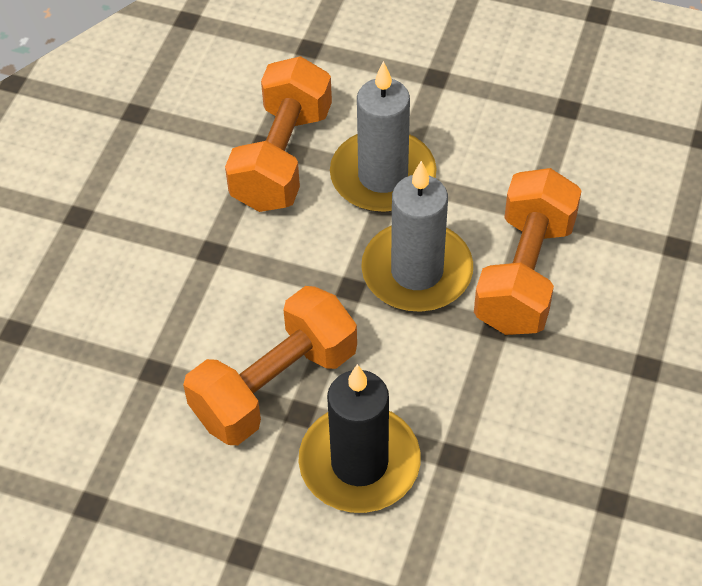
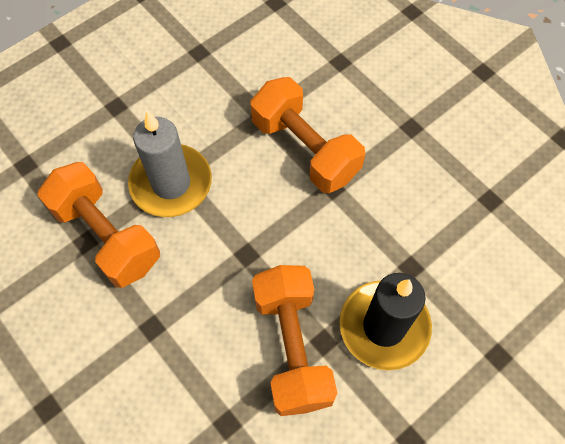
camera: 60 degrees left, 10 degrees up
grey candle [361,161,473,312] -> none

